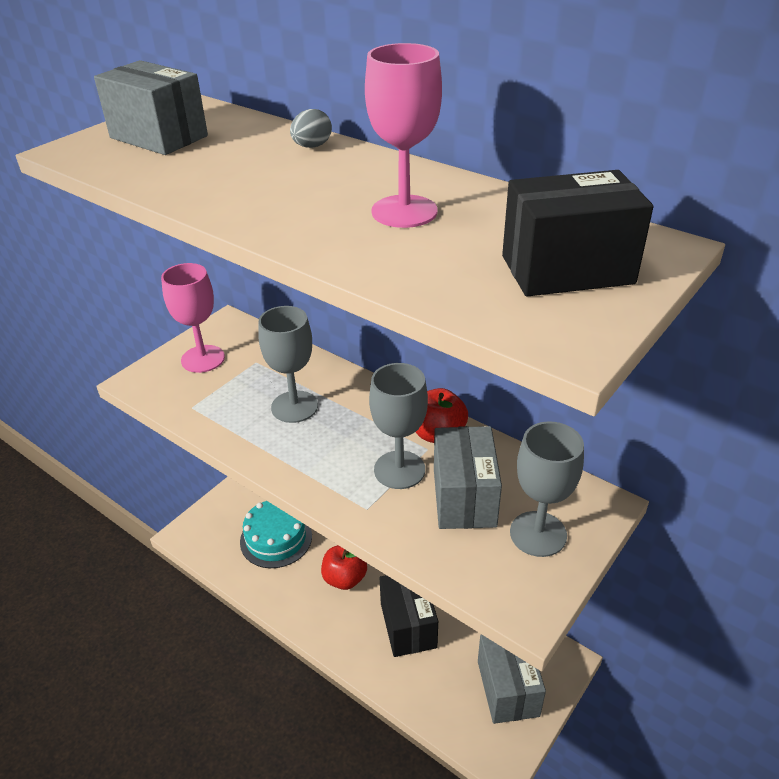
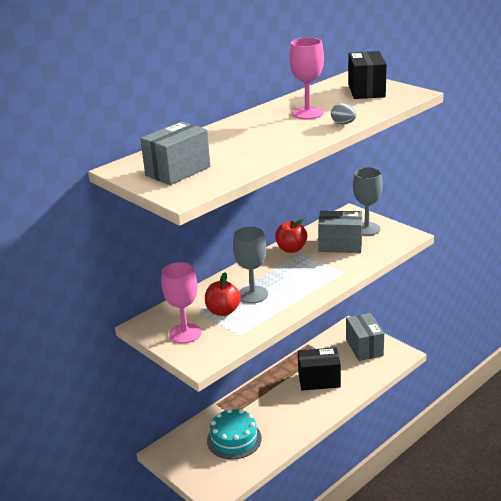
camera: 80 degrees left, 10 degrees down
grey egg [290,109,332,148] -> grey egg moved to [331,103,357,124]
red apple [321,545,367,590] -> red apple moved to [205,273,241,316]
grey goblet [369,363,428,489] -> none
grey box [478,634,546,724] -> grey box turned 75 degrees clockwise [346,313,384,361]

